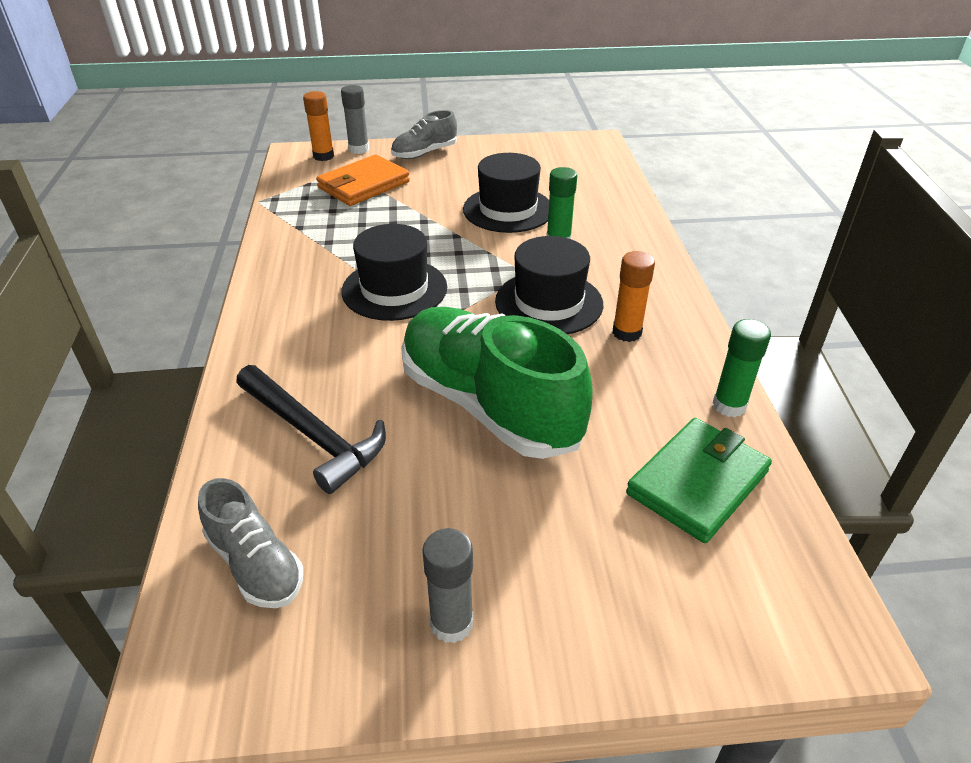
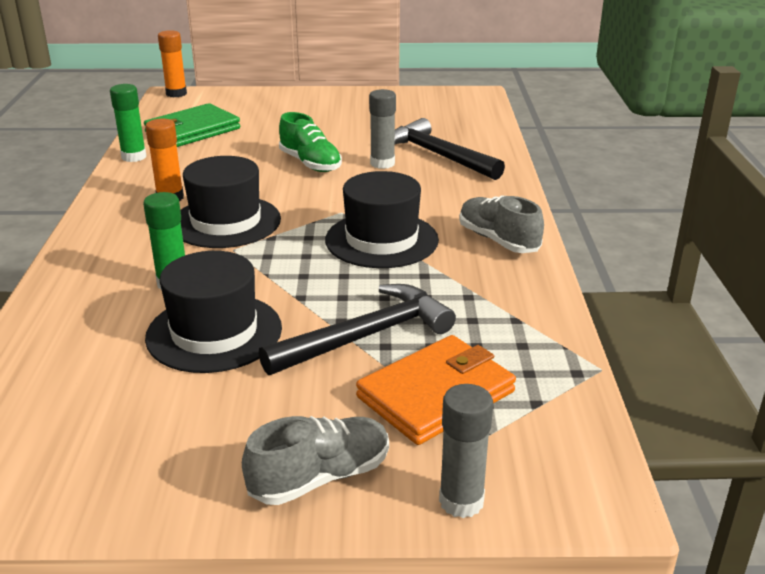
camera: 175 degrees left, 10 degrees down
grey shoe [198,478,303,608] -> grey shoe moved to [459,195,544,253]
orange glue stick [303,91,334,161] -> orange glue stick moved to [158,30,187,97]
green shoe [401,307,593,459] -> green shoe [279,112,342,172], size x0.51
grey glue stick [422,528,473,643] -> grey glue stick moved to [369,89,396,169]
none -> black hammer [259,284,456,375]

